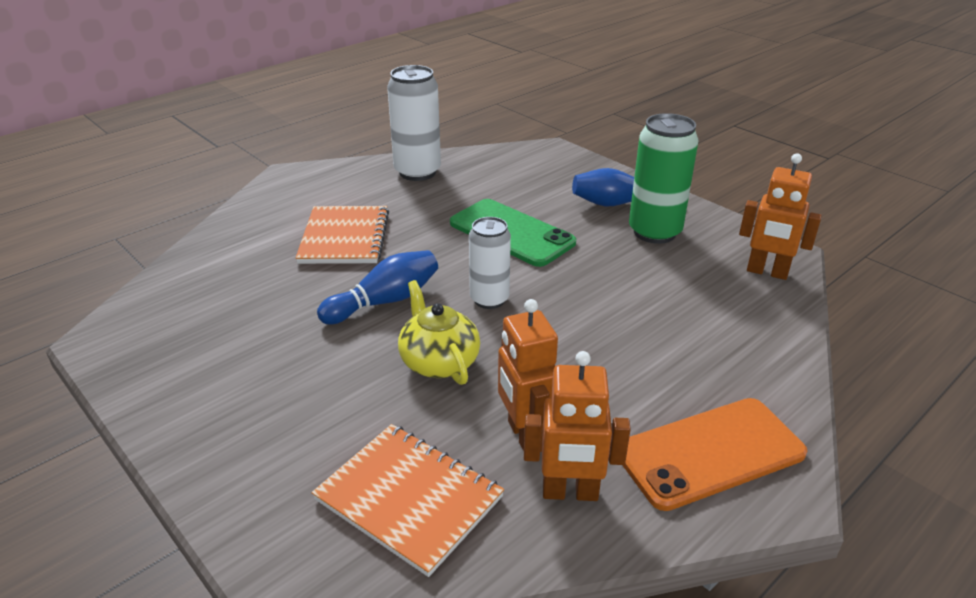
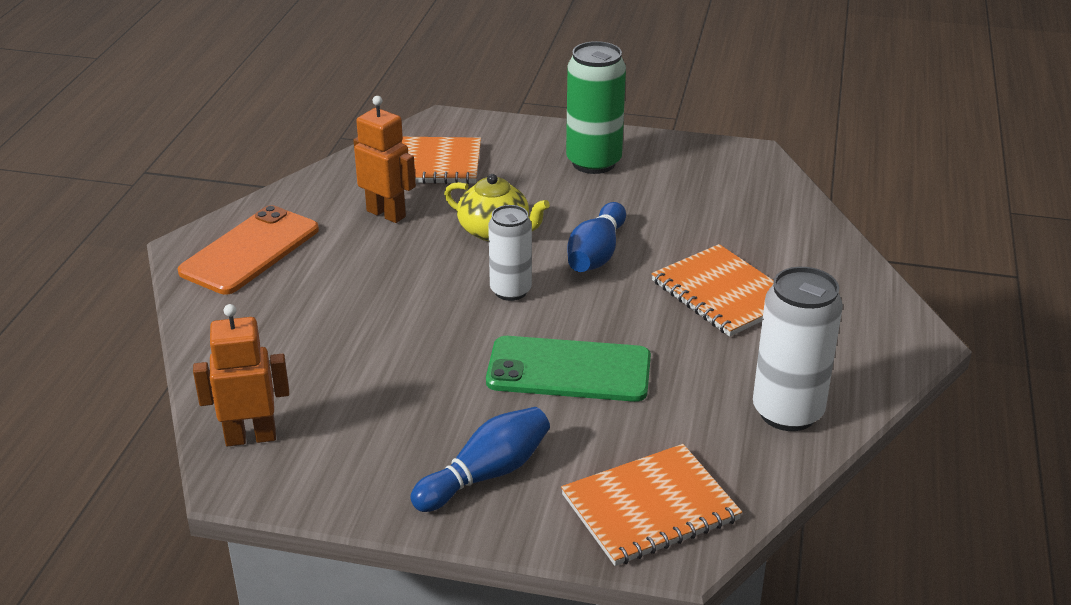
camera: 145 degrees right, 0 degrees up
orange robot [524,351,631,501] -> none
green can [629,113,699,244] -> green can moved to [566,41,626,174]
none -> orange notebook [561,444,742,566]

